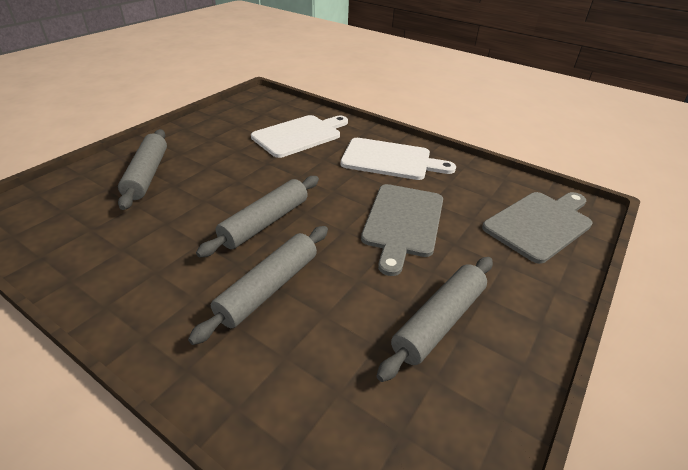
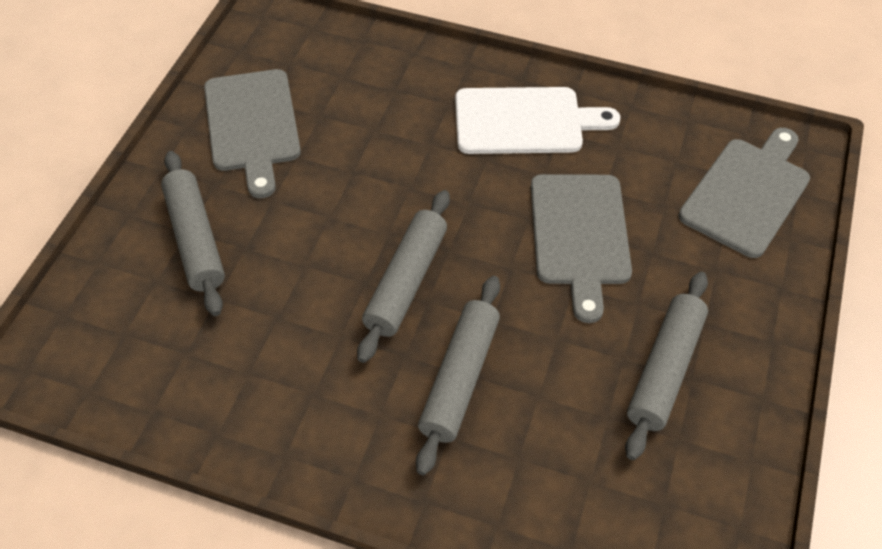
camera: 15 degrees left, 15 degrees up
white cutting board [251,115,348,158] -> none
none -> grey cutting board [204,69,301,198]

